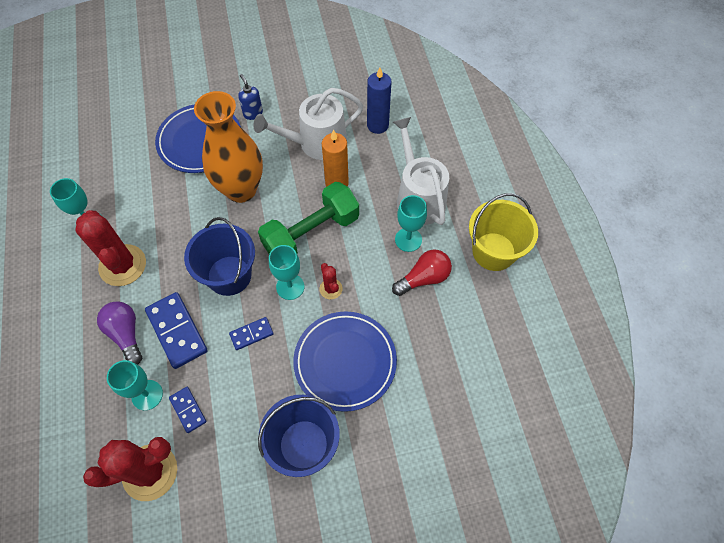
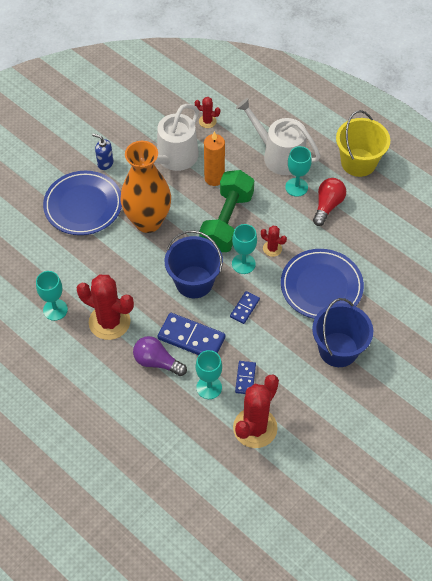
camera: 35 degrees left, 5 degrees down
blue domino [169,387,206,433] -> blue domino turned 75 degrees clockwise [235,361,256,394]
blue candle [367,67,391,134] -> red cactus [195,97,220,128]

